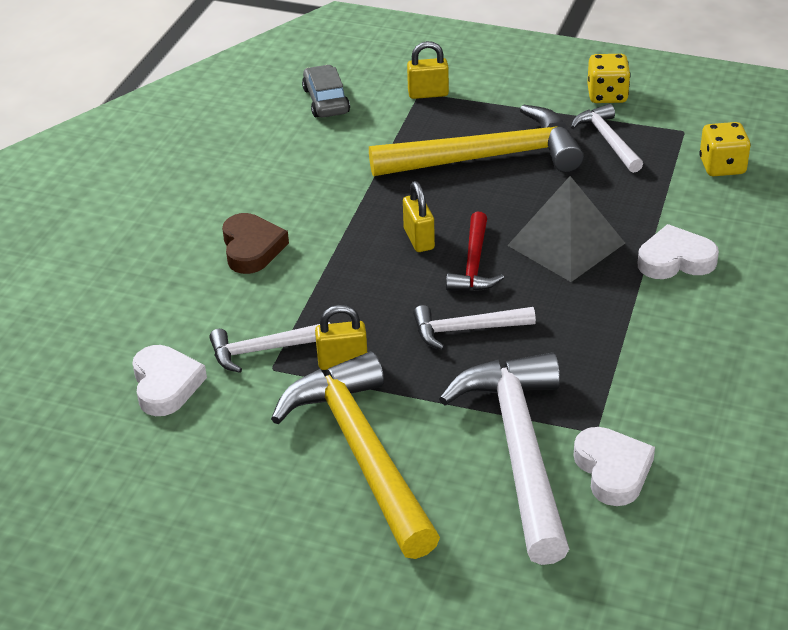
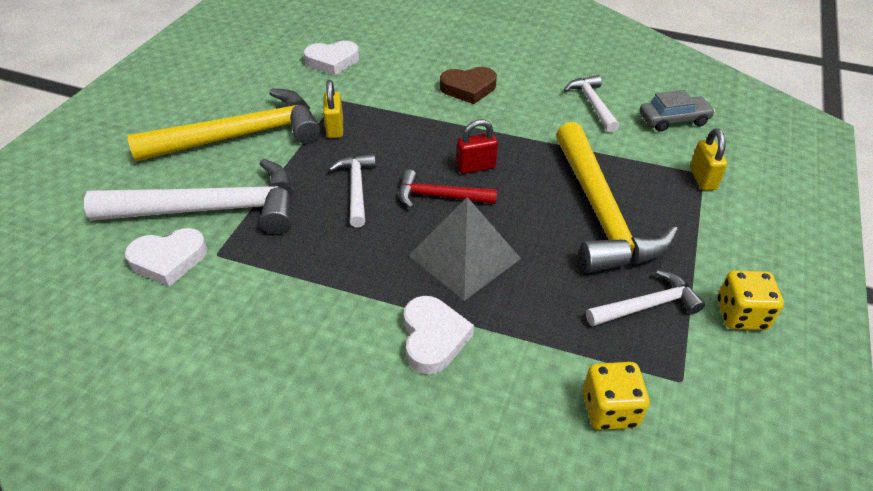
camera: 90 degrees right, 5 degrees up
white hammer [209,322,330,373] -> white hammer moved to [564,75,619,133]
yellow padlock [403,181,435,252] -> red padlock [457,119,498,174]

